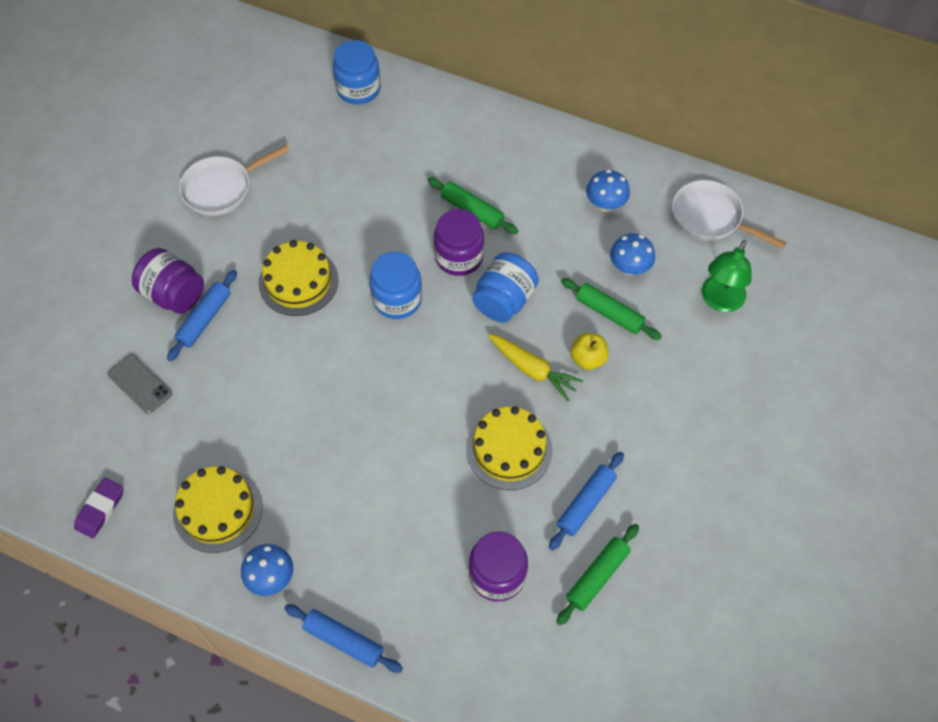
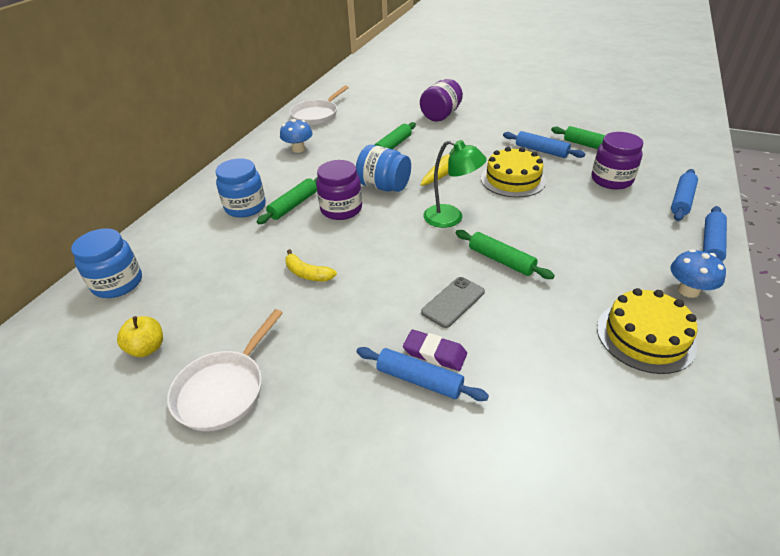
camera: 90 degrees left, 20 degrees down
purple eraser [74,478,123,538] -> purple eraser moved to [403,329,467,371]
grey phone [108,354,172,414] -> grey phone moved to [421,277,485,328]
purple jar [132,248,204,314] -> purple jar moved to [420,79,463,122]
white pan [179,144,290,216] -> white pan turned 60 degrees clockwise [167,309,283,431]
yellow cake [259,240,339,316] -> none
blue jar [369,252,422,319] -> blue jar moved to [216,158,266,218]
yellow apple [570,333,609,370] -> yellow apple moved to [117,316,163,357]
blue mushroom [610,233,655,276] -> none
green lamp [702,240,752,312] -> green lamp moved to [423,140,487,228]
none -> yellow banana [285,249,337,281]
none -> green rolling pin [456,230,555,279]
none -> blue rolling pin [671,169,698,221]

